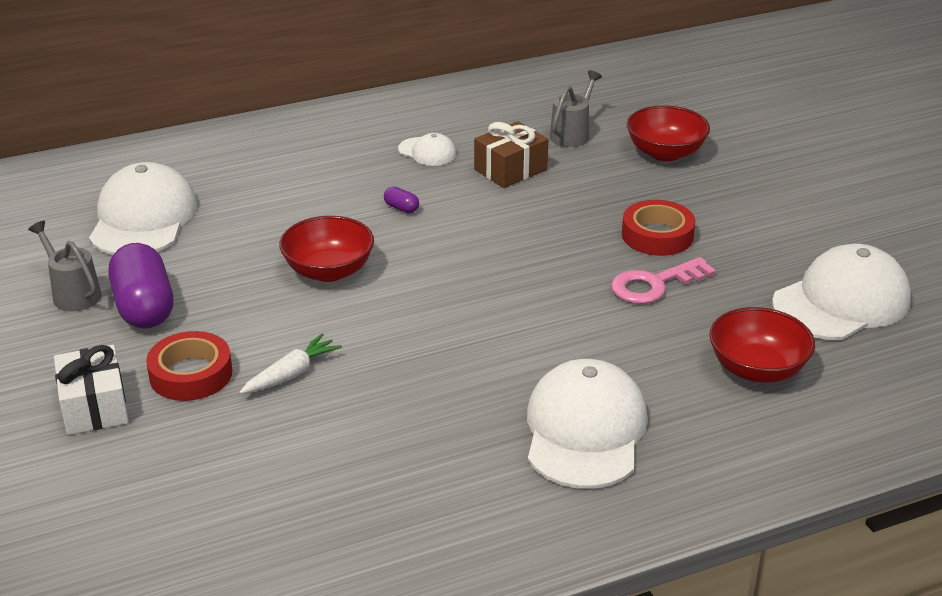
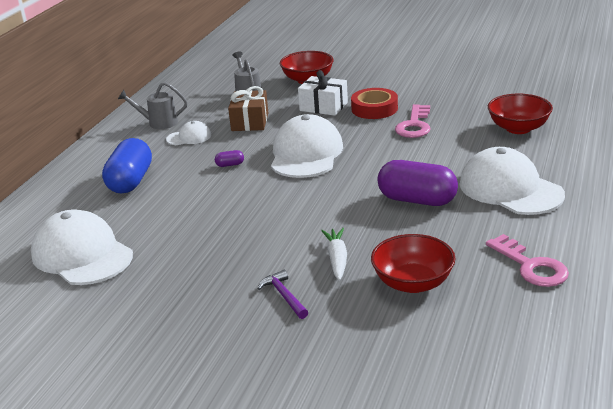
camera: 45 degrees left, 5 degrees down
grey watering can [28,221,102,311] -> grey watering can moved to [118,82,187,129]
white gift [54,345,129,435] -> white gift moved to [298,70,348,116]
purple capsule [109,243,173,329] -> purple capsule moved to [377,160,458,206]
red tape [146,331,233,401] -> purple hammer [258,270,308,319]
red bowl [279,216,374,282] -> red bowl moved to [371,234,456,293]
white cap [772,244,911,340] -> white cap moved to [271,114,343,178]
none -> blue capsule [102,138,152,193]
none -> pink key [486,234,569,287]

